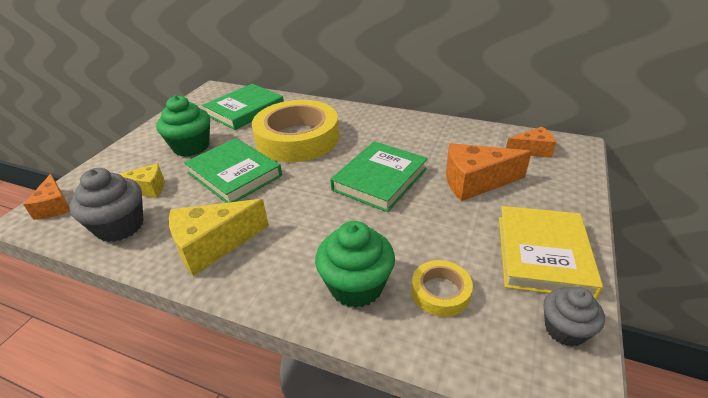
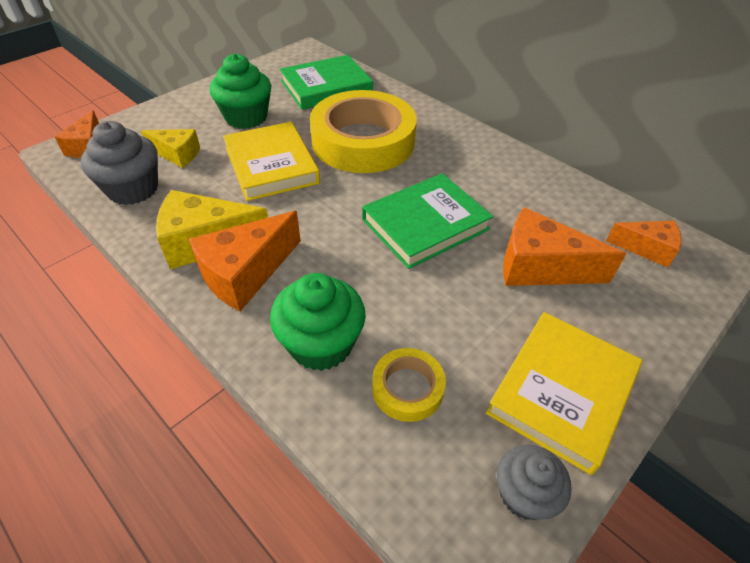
camera: 20 degrees right, 10 degrees up
green book [184,138,282,203] -> yellow book [223,122,320,201]
none -> orange cheese [189,211,301,311]

